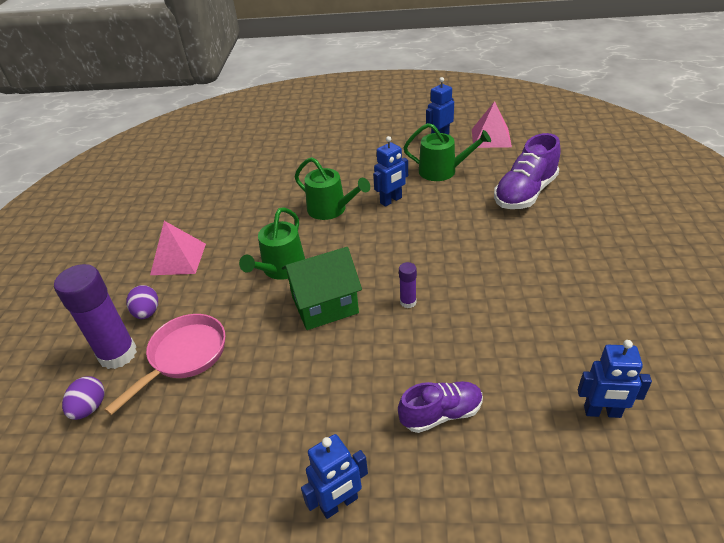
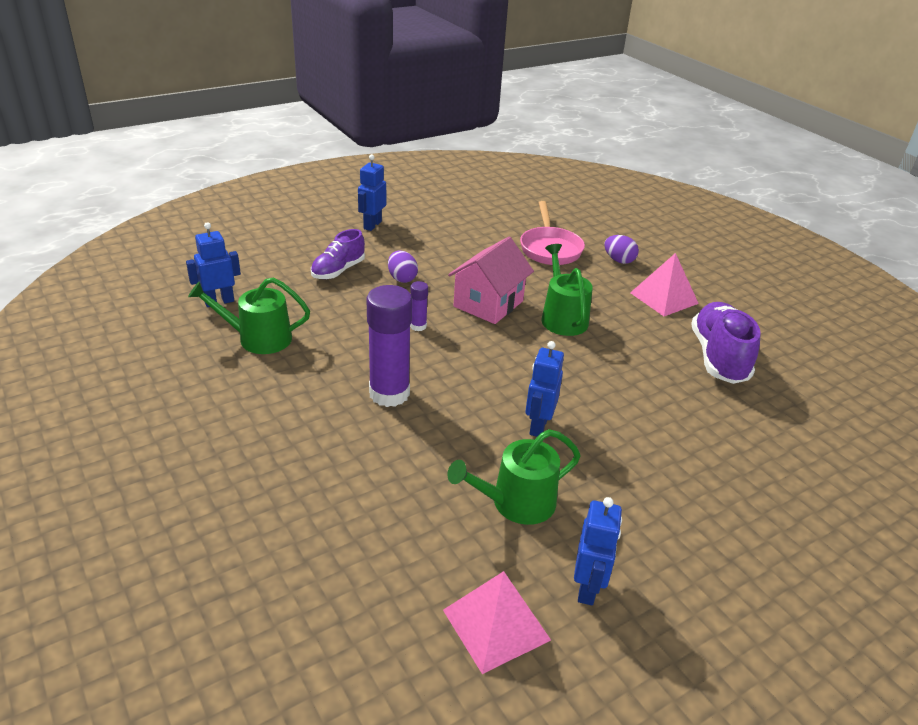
camera: 140 degrees right, 5 degrees down
purple glue stick [54,264,137,369] -> purple glue stick moved to [367,285,412,407]
purple egg [62,376,104,420] -> purple egg moved to [388,251,418,283]
green house [282,247,362,330] -> pink house [448,237,534,324]
green watering can [295,157,370,220] -> green watering can moved to [188,277,310,354]
purple shoe [494,133,561,209] -> purple shoe moved to [691,302,761,384]

